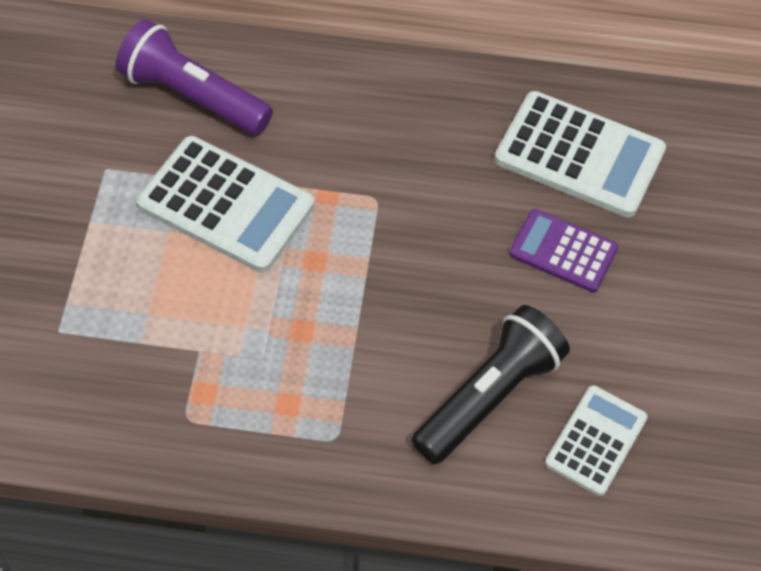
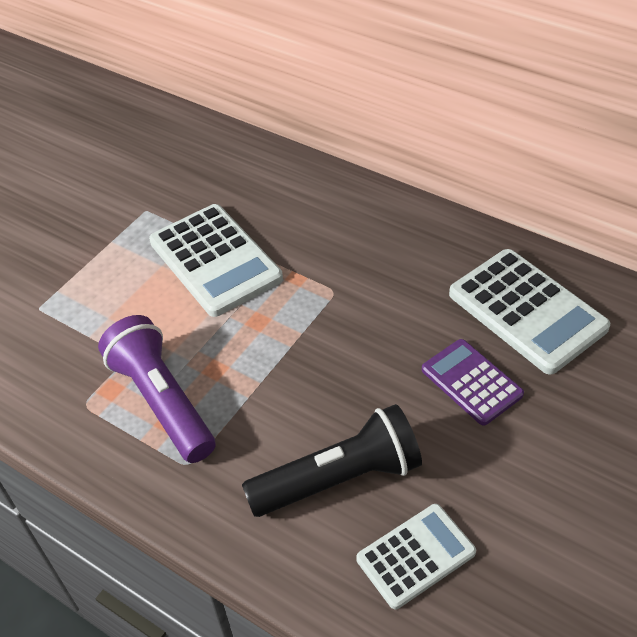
camera: 30 degrees right, 10 degrees down
purple flashlight [116,19,273,135] -> purple flashlight moved to [98,315,216,463]

